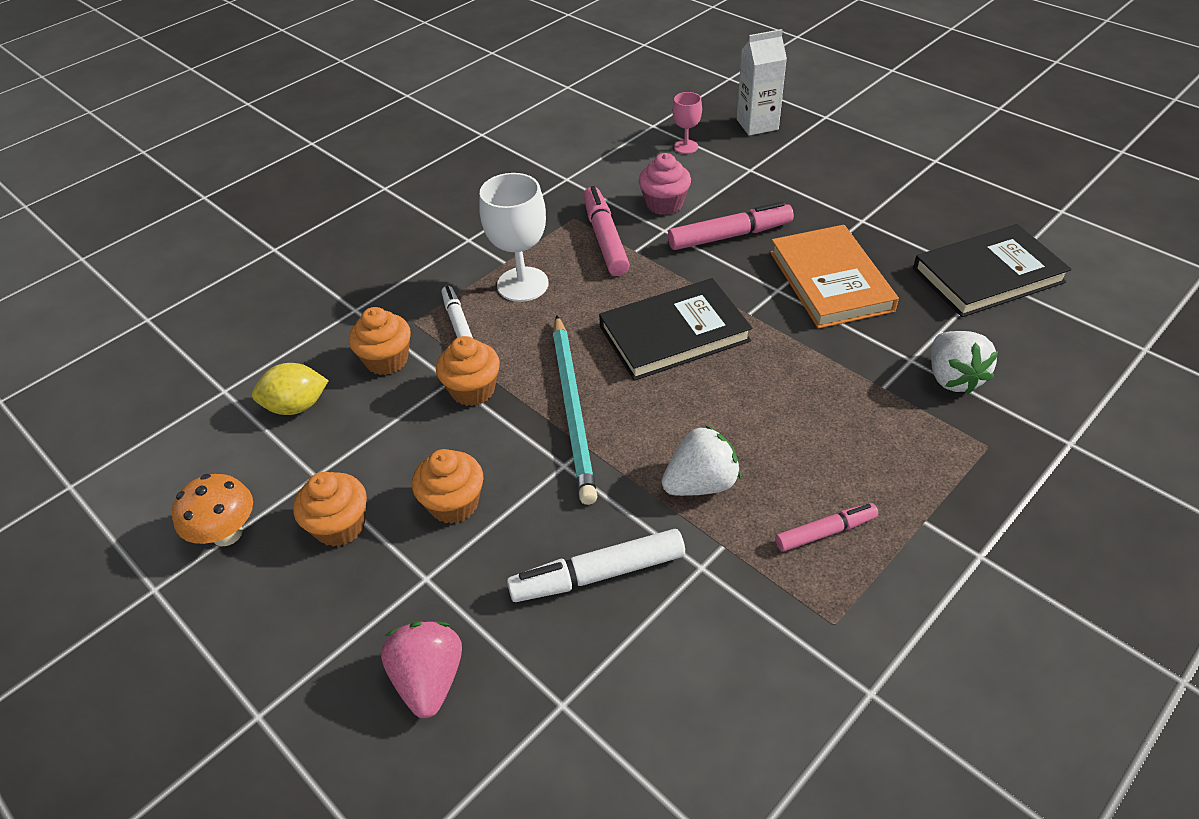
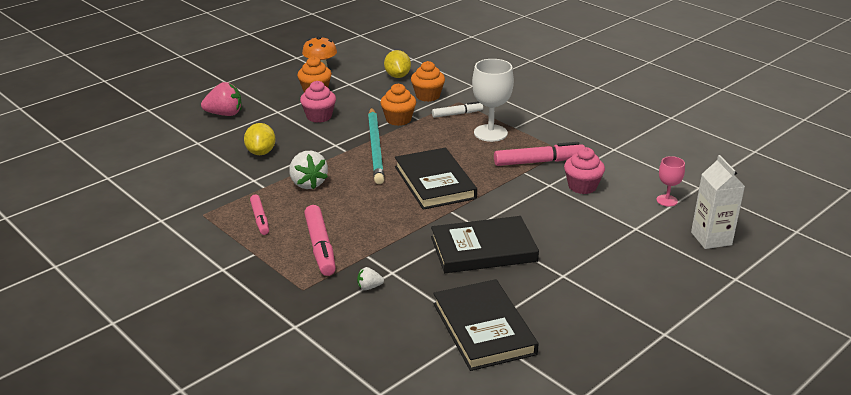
camera: 90 degrees right, 15 degrees down
orange cupcake [412,449,484,524] -> pink cupcake [300,81,336,123]
white marker [507,529,685,602] -> yellow lemon [244,123,276,155]
turquoise pencil [553,315,597,505] -> turquoise pencil turned 90 degrees counterclockwise [368,107,384,184]
pink marker [668,202,794,250] -> pink marker moved to [304,205,336,276]
orange book [770,225,899,329] -> black book [431,216,539,273]
white strawberry [931,331,998,395] -> white strawberry [357,267,384,290], size x0.50

